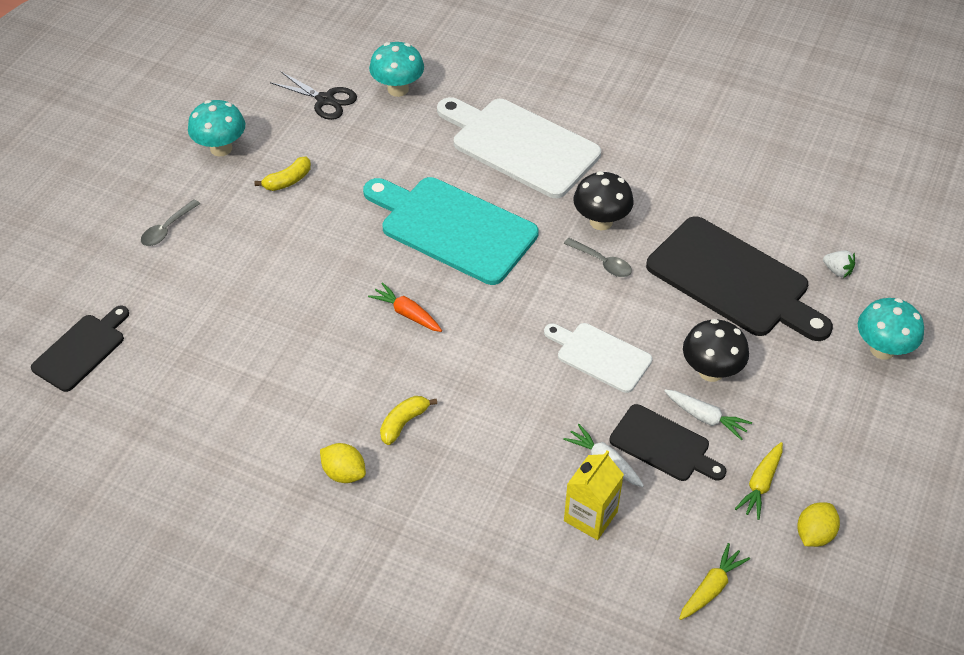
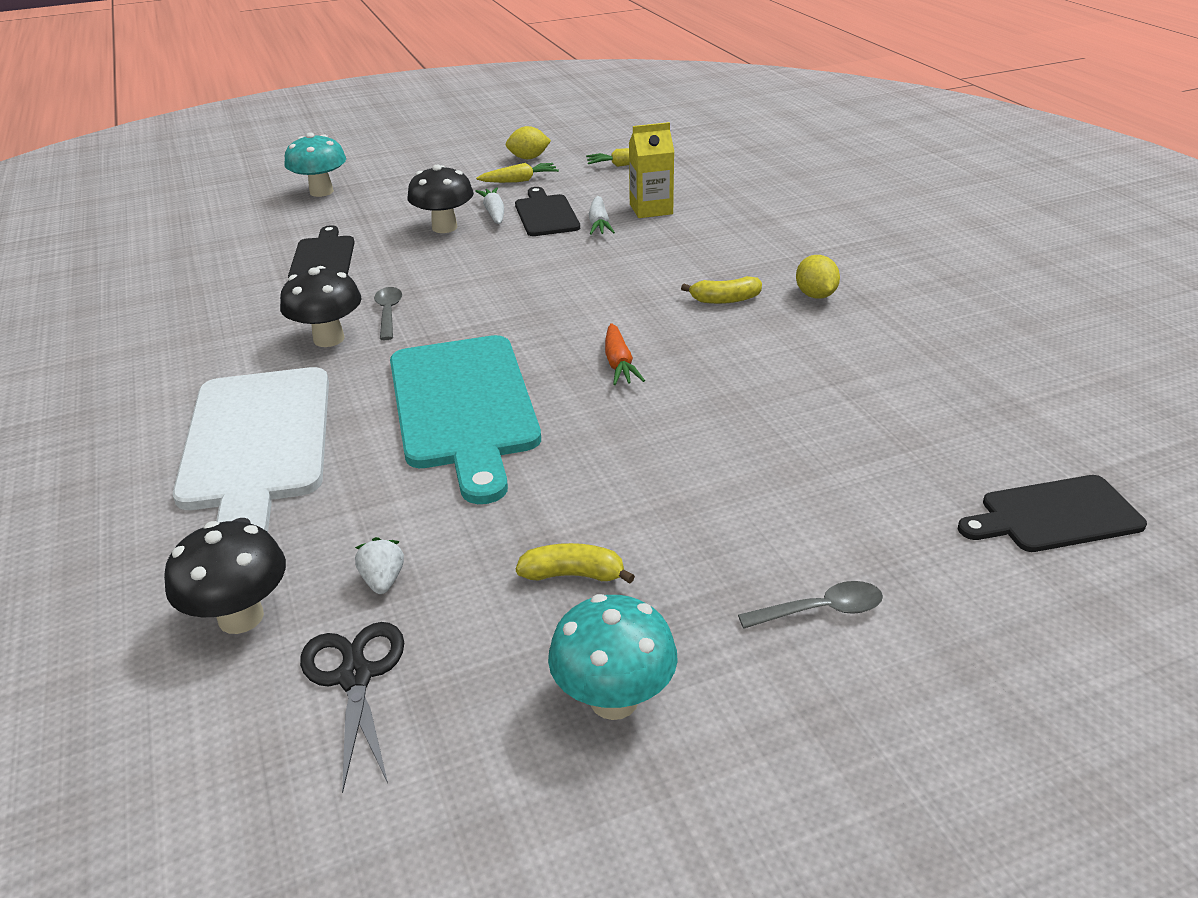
camera: 135 degrees left, 15 degrees down
turquoise mushroom [369,42,424,97] -> black mushroom [164,521,286,634]
white cutting board [544,323,652,393] -> none
black cutting board [646,216,833,341] -> black cutting board [288,225,355,278], size x0.56
white strawberry [823,251,855,278] -> white strawberry moved to [355,537,404,594]

